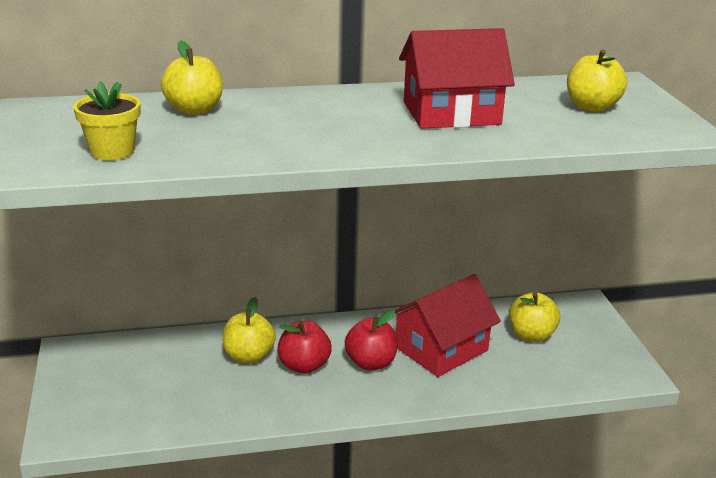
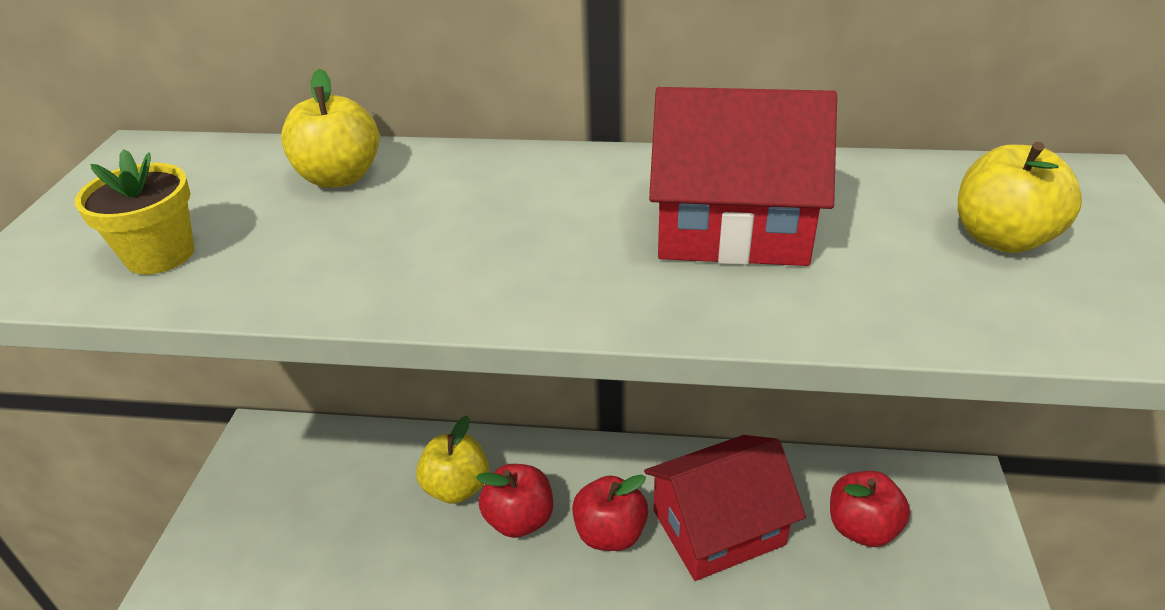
camera: 20 degrees right, 10 degrees up
yellow apple [509,292,560,342] -> red apple [830,471,910,547]

